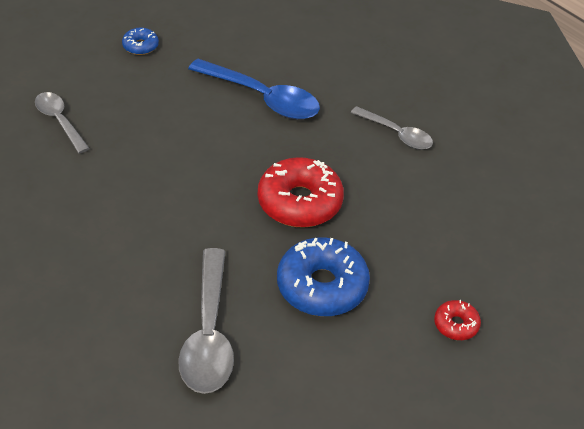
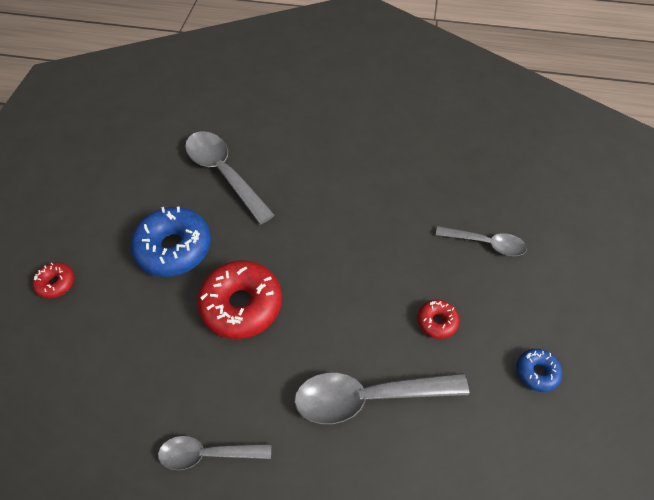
camera: 145 degrees right, 10 degrees up
blue spoon [188,59,320,119] -> grey spoon [294,373,469,424]
none -> red donut [417,300,459,339]

